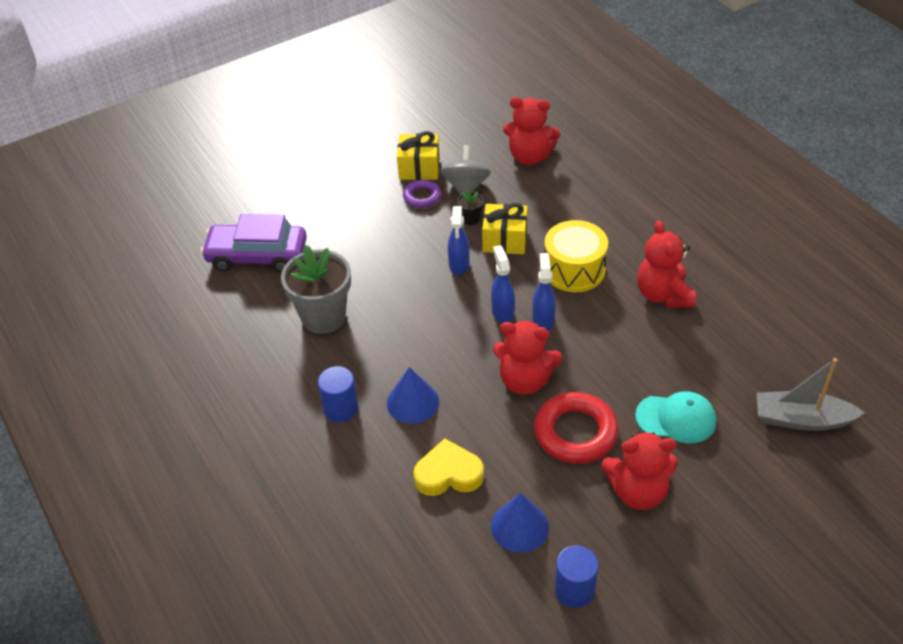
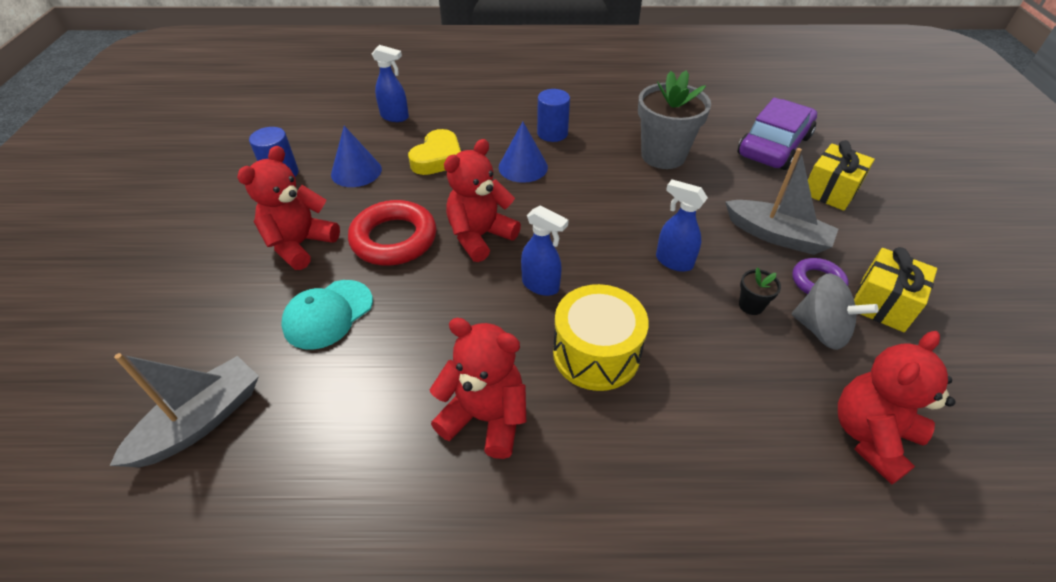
camera: 120 degrees right, 0 degrees up
yellow gift [482,203,528,254] -> yellow gift moved to [808,140,875,211]
blue spray bottle [491,245,515,323] -> blue spray bottle moved to [371,45,409,122]
none -> grey boat [725,148,838,255]

